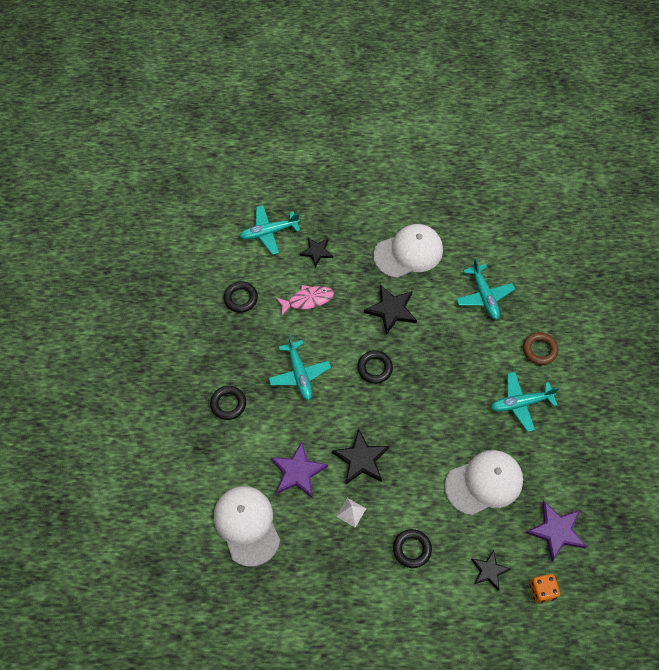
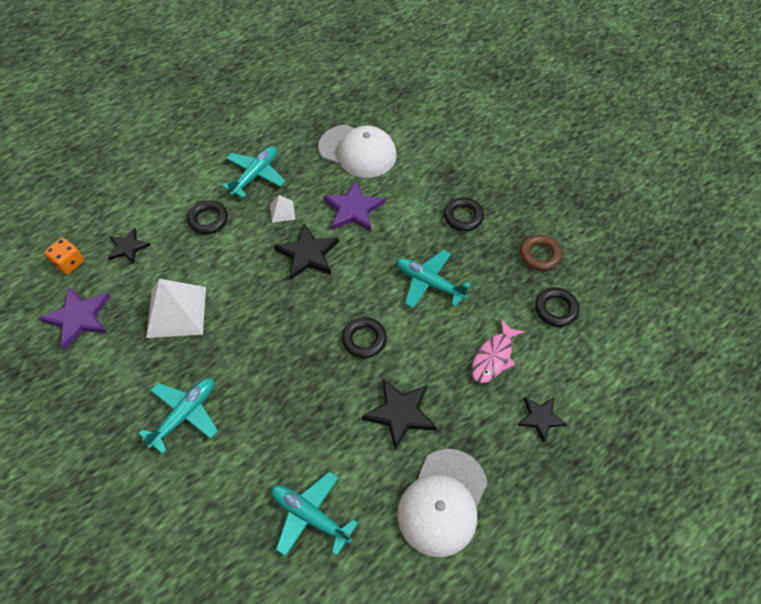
camera: 140 degrees right, 5 degrees down
turquoise plane [239,205,300,255] -> turquoise plane moved to [222,146,286,198]
white cap [445,450,523,515] -> white pyramid [146,279,206,338]
brown ring [523,332,558,365] -> brown ring moved to [520,235,562,271]

